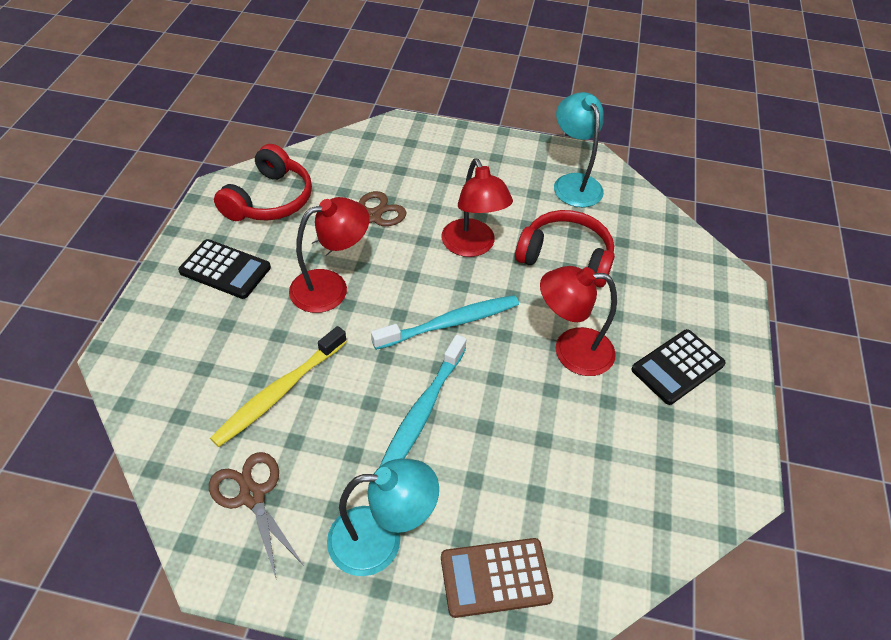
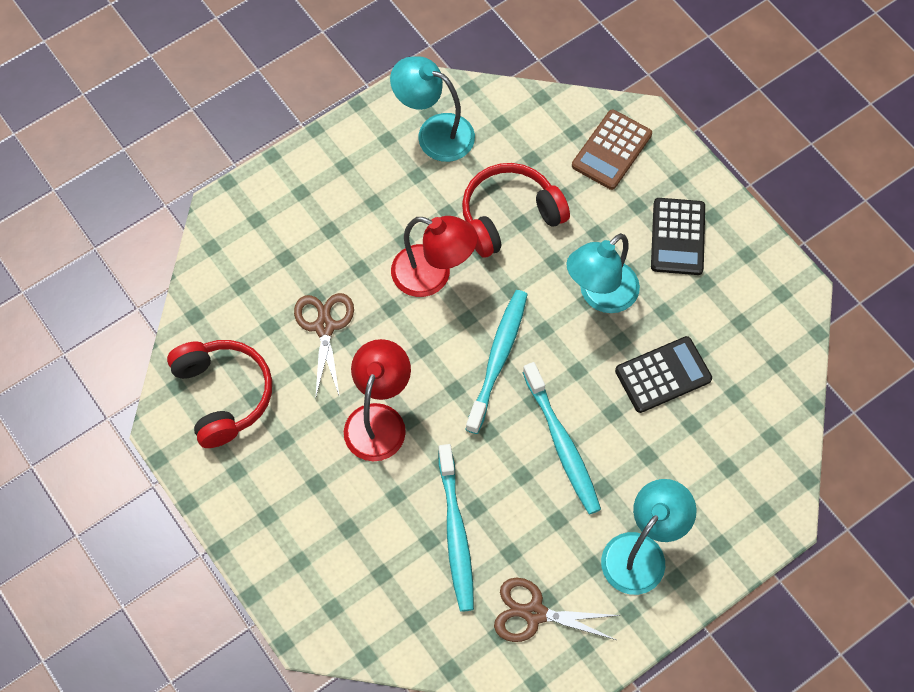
camera: 45 degrees left, 15 degrees up
black calculator [178,239,271,299] -> black calculator moved to [615,336,712,413]
yellow toothbrush [210,326,347,447] -> turquoise toothbrush [438,444,474,612]
brown calculator [441,538,553,618] -> brown calculator moved to [572,109,652,190]
red lamp [540,266,617,376] -> turquoise lamp [566,233,640,313]

